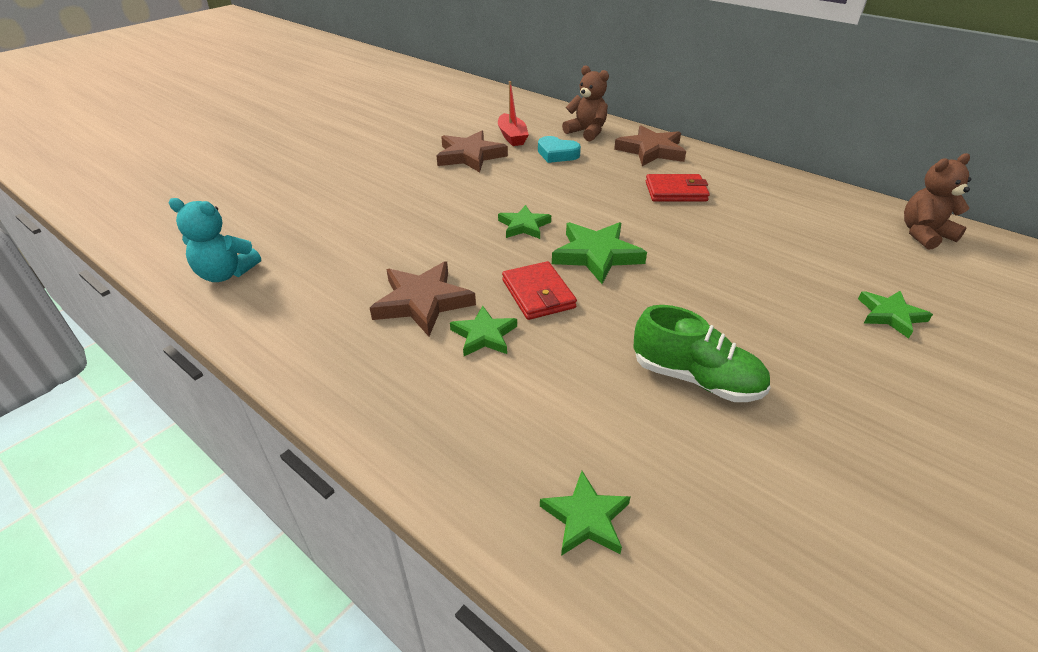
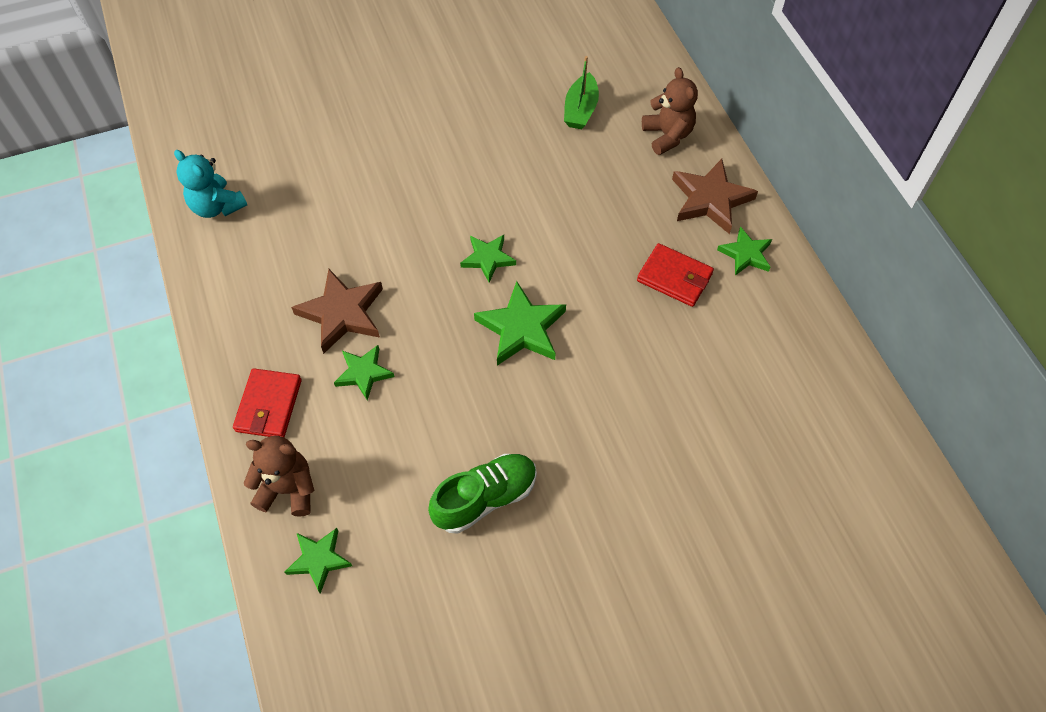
camera: 30 degrees right, 20 degrees up
brown star [437,131,508,172] -> none
red boat [498,81,529,146] -> green boat [564,56,599,129]
red wallet [502,261,577,320] -> red wallet moved to [233,368,302,437]
turquoise heart [538,136,581,163] -> none
green shoe [633,305,771,402] -> green shoe turned 90 degrees counterclockwise [428,454,537,534]
green star [858,291,933,339] -> green star moved to [717,226,772,276]
brown teddy bear [904,153,971,249] -> brown teddy bear moved to [244,436,315,517]

